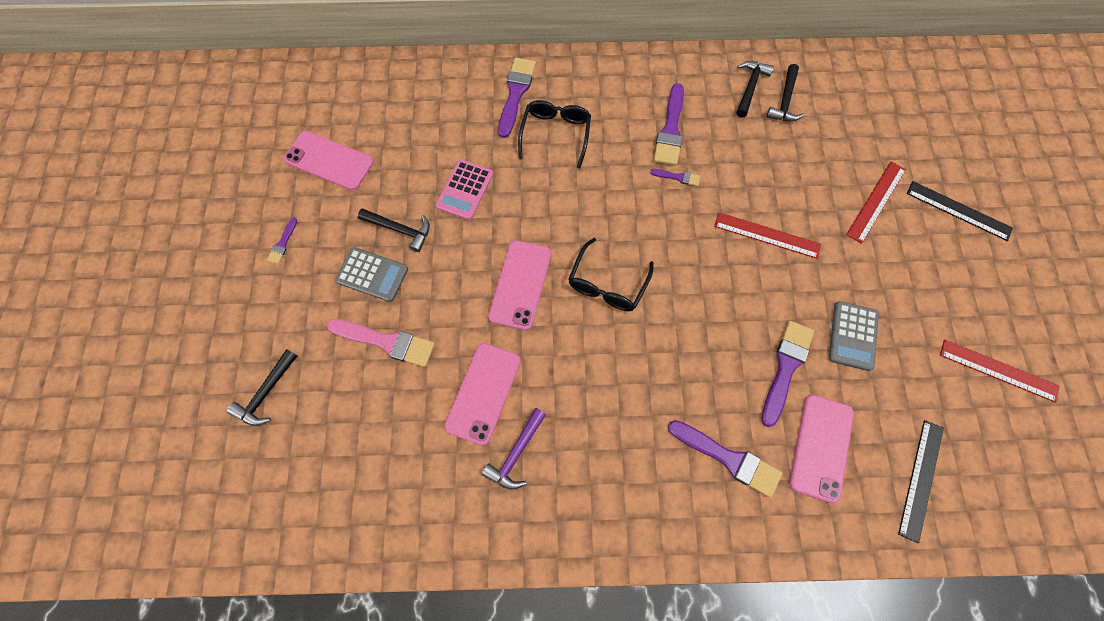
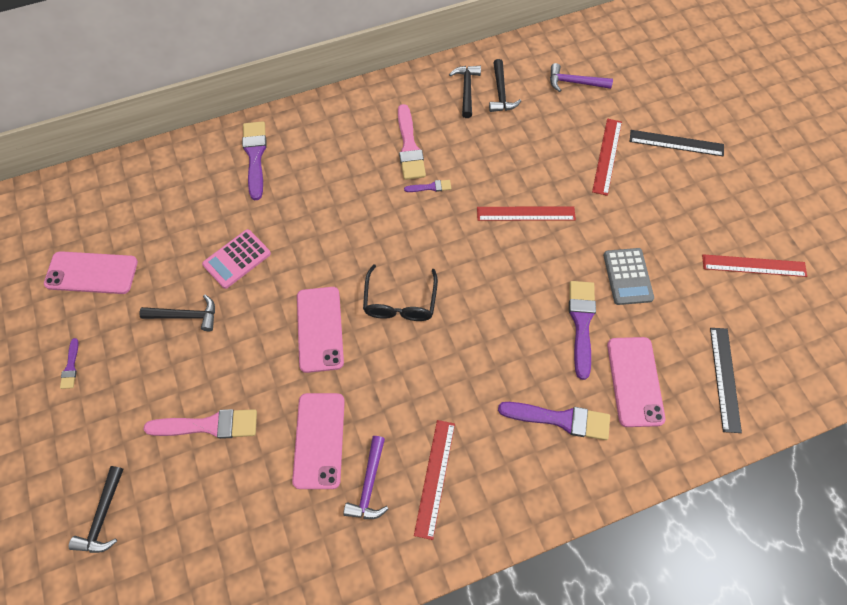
camera: 20 degrees left, 5 degrees down
grey calculator [335,247,408,302] -> none
pink calculator [436,160,494,220] -> pink calculator turned 45 degrees clockwise [202,229,271,289]
black glasses [518,100,591,169] -> none
purple brush [654,83,684,165] -> pink brush [398,104,426,180]
none -> red ruler [414,420,455,540]
none -> purple hammer [550,63,613,92]

